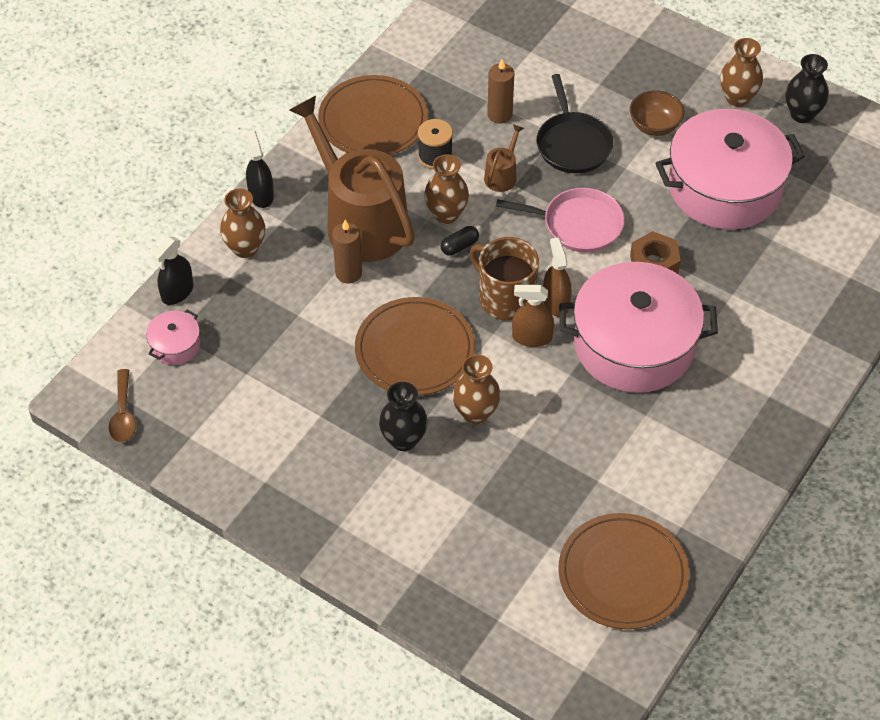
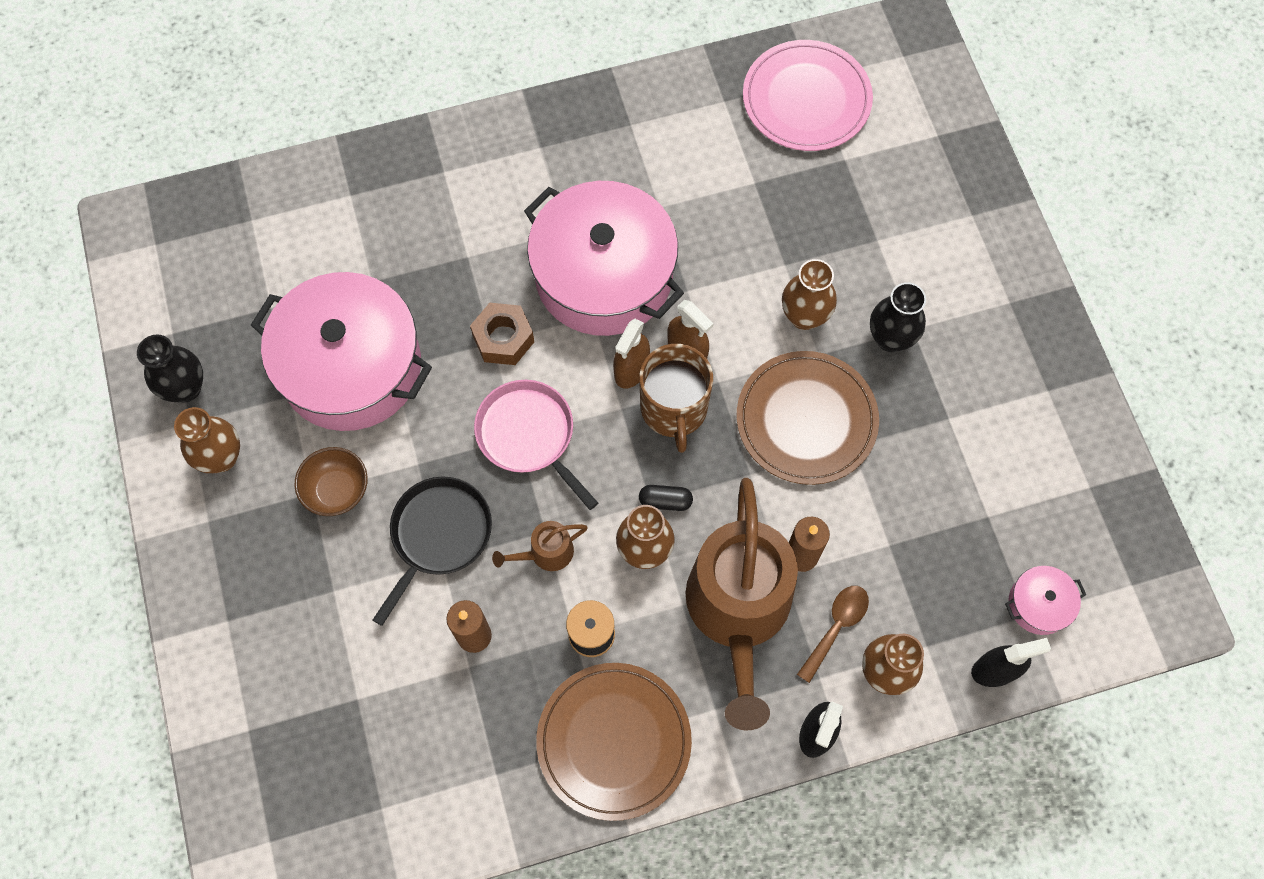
camera: 140 degrees left, 15 degrees up
brown spoon [108,369,136,442] -> brown spoon moved to [797,586,869,683]
brown plate [558,513,689,629] -> pink plate [743,40,873,151]

